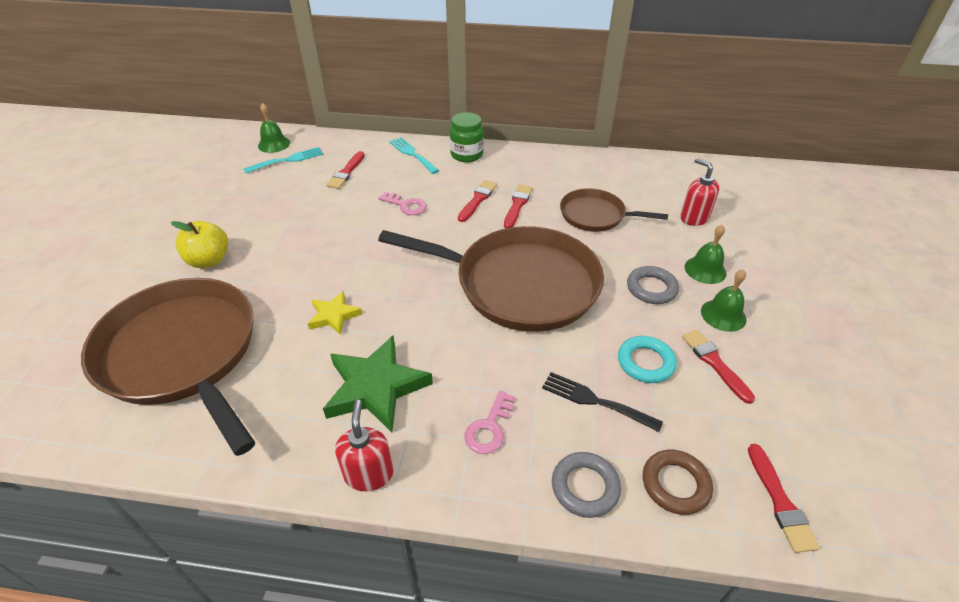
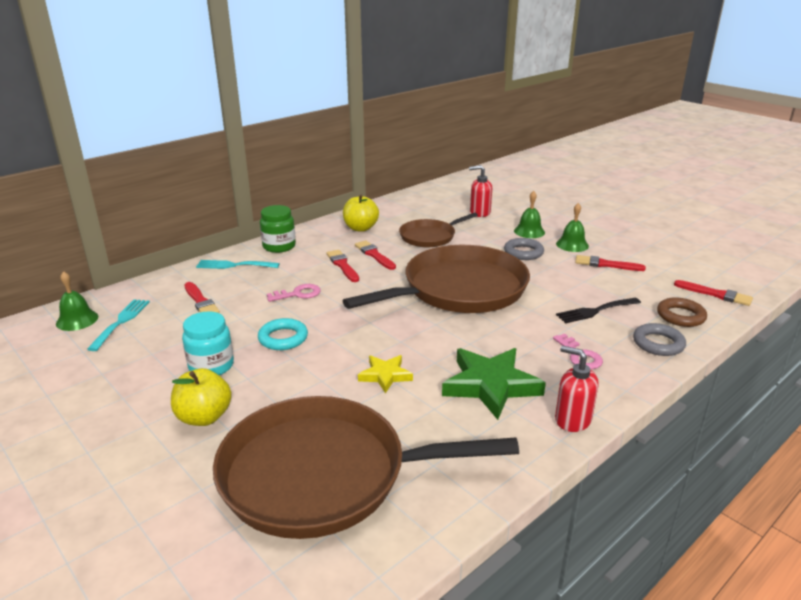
camera: 50 degrees left, 15 degrees down
turquoise ring [618,336,677,383] -> turquoise ring moved to [258,318,308,350]
none -> turquoise jar [182,311,234,375]
none -> yellow apple [343,195,379,232]

